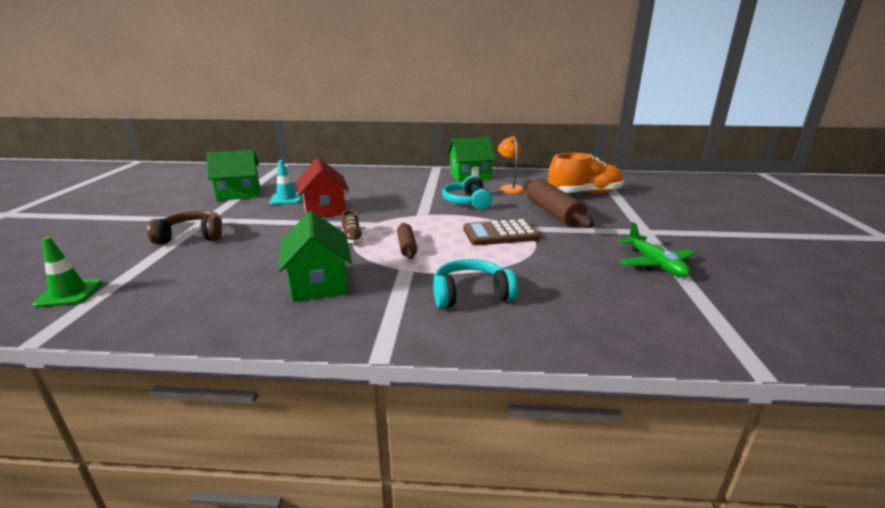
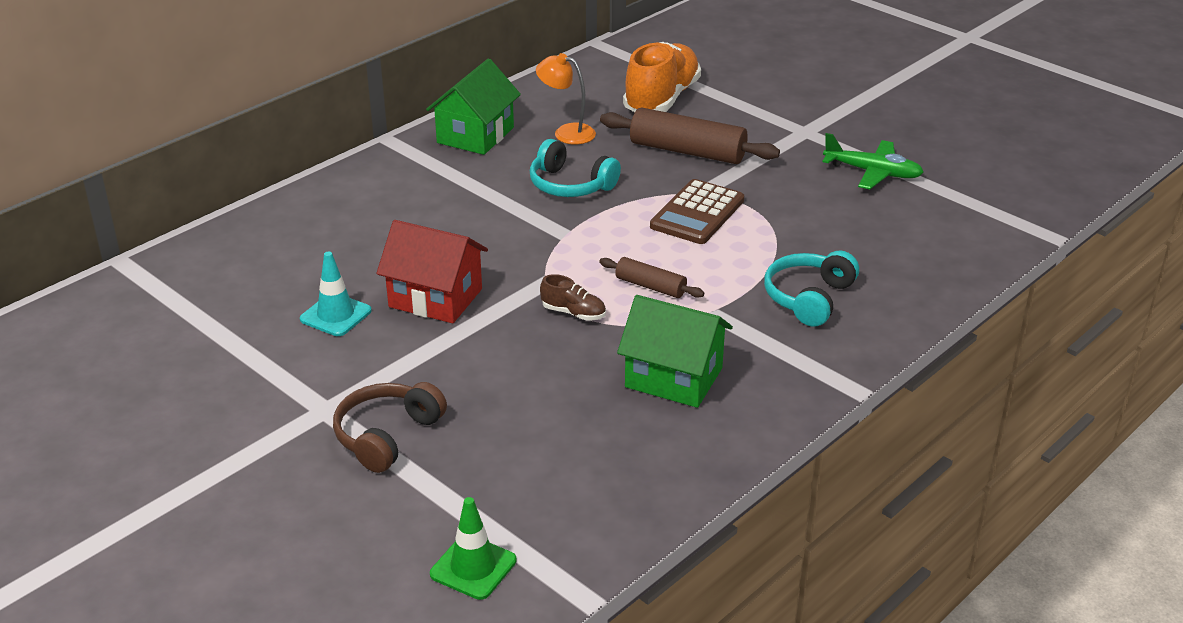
camera: 50 degrees left, 10 degrees up
green house [206,150,260,201] -> none

